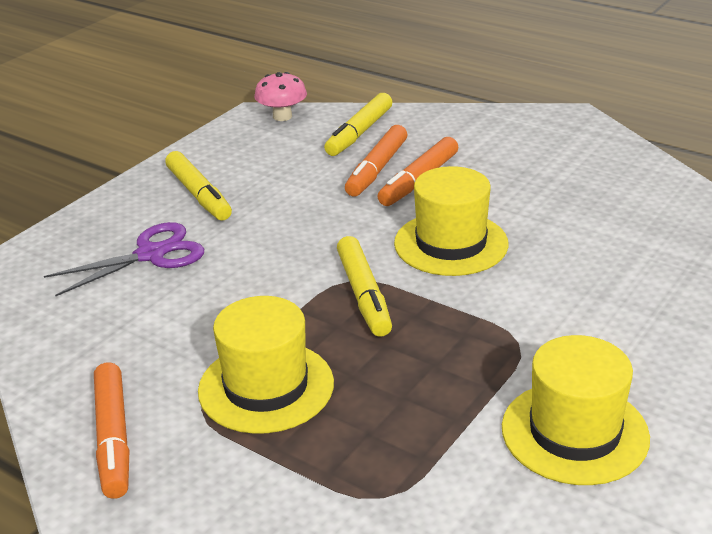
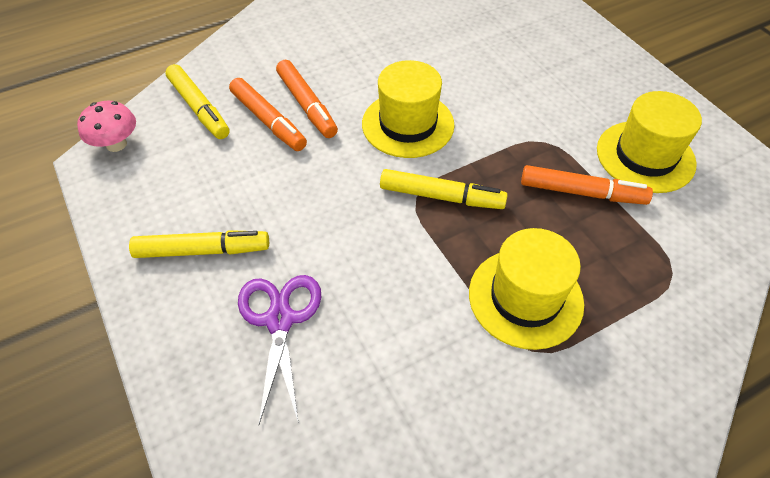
camera: 65 degrees left, 20 degrees up
orange marker [94,363,130,499] -> orange marker moved to [521,165,653,205]

